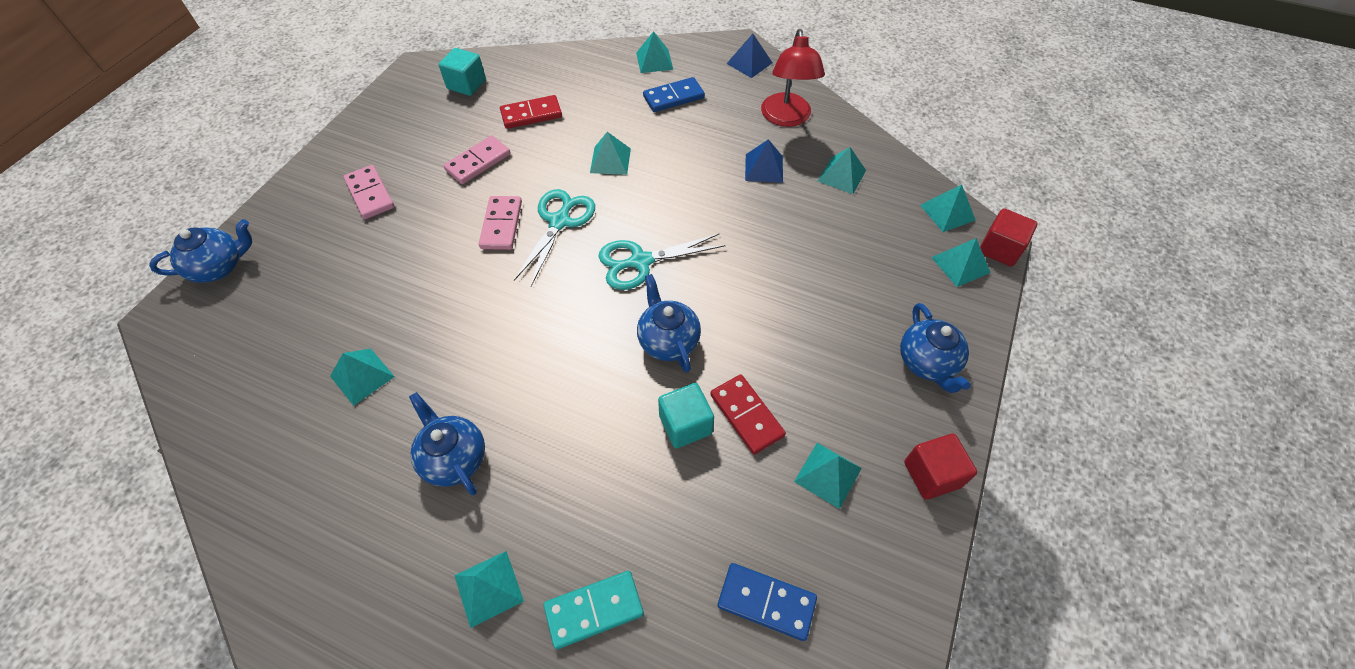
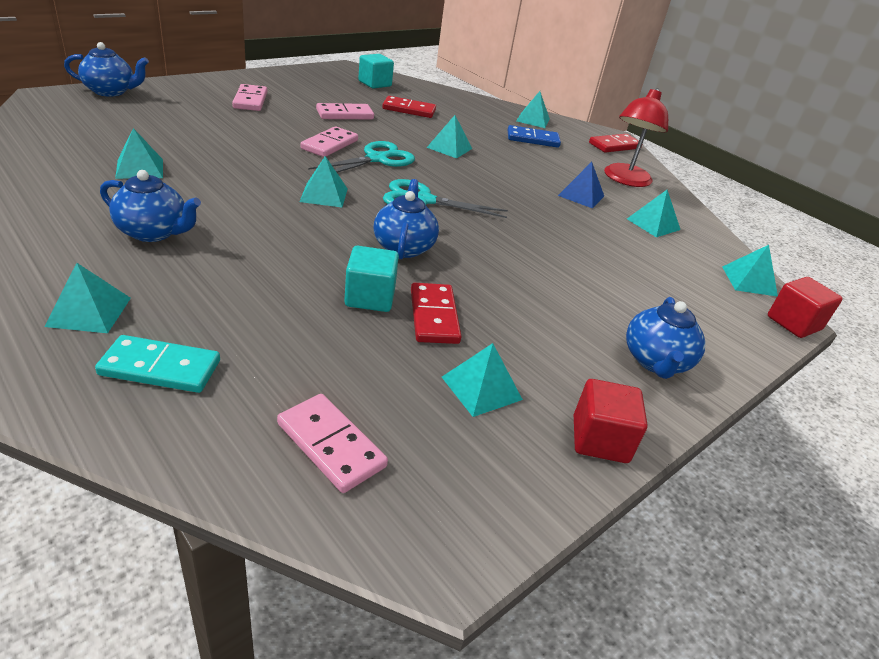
camera: 20 degrees right, 20 degrees down
blue teapot [409,392,485,495] -> blue teapot turned 120 degrees clockwise [100,170,201,242]
blue domino [717,563,817,641] -> pink domino [277,394,388,493]
blue pyramid [727,34,773,78] -> red domino [589,134,642,153]
turquoise pyramid [931,238,991,287] -> turquoise pyramid moved to [299,156,348,207]

